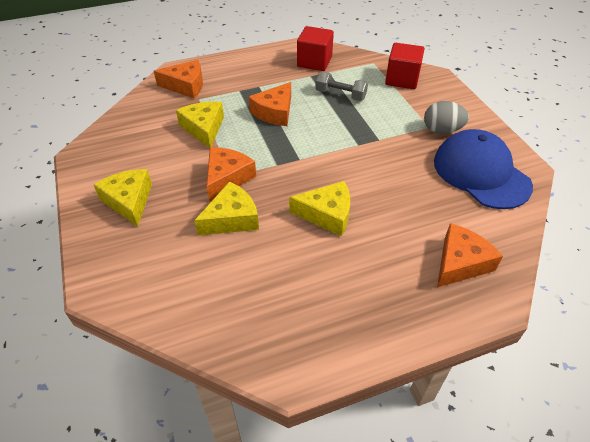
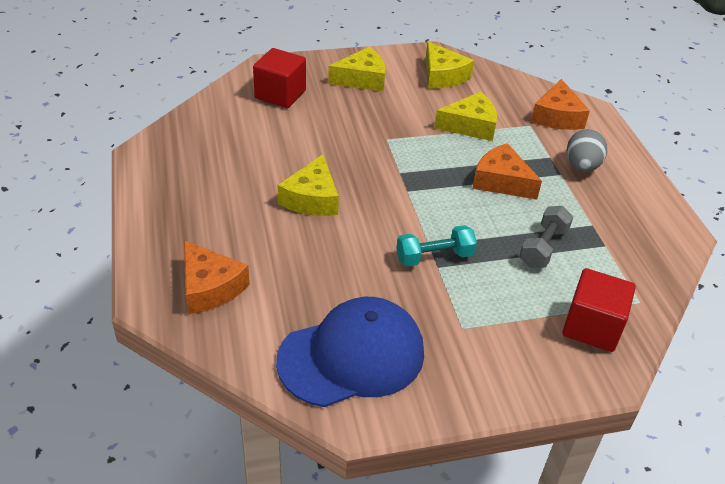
camera: 95 degrees right, 5 degrees down
yellow cheese [194,181,259,235] -> yellow cheese moved to [425,41,474,89]
orange cheese [206,147,256,202] -> none
red cube [297,26,334,71] -> red cube moved to [253,48,306,108]
grey egg [424,101,469,134] -> grey egg moved to [567,129,607,172]
none -> turquoise dumbbell [396,225,477,267]

